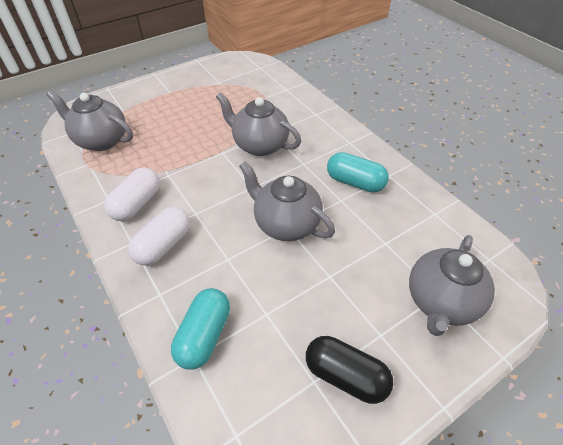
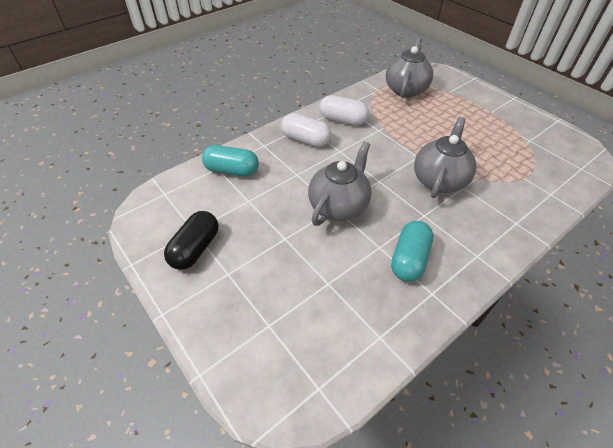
camera: 85 degrees right, 0 degrees up
grey teapot [409,235,495,336] -> none

